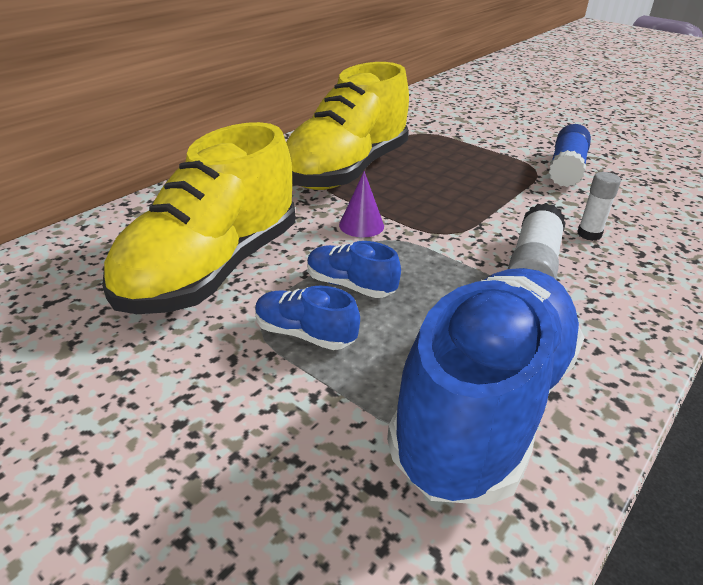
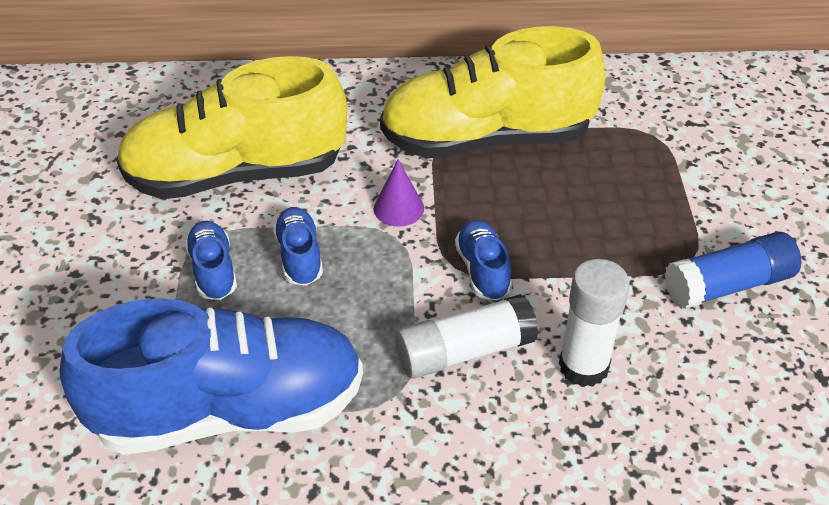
camera: 50 degrees right, 10 degrees up
white glue stick [577,172,621,241] -> white glue stick [559,259,630,387], size x1.65
none -> blue shoe [455,220,512,301]

